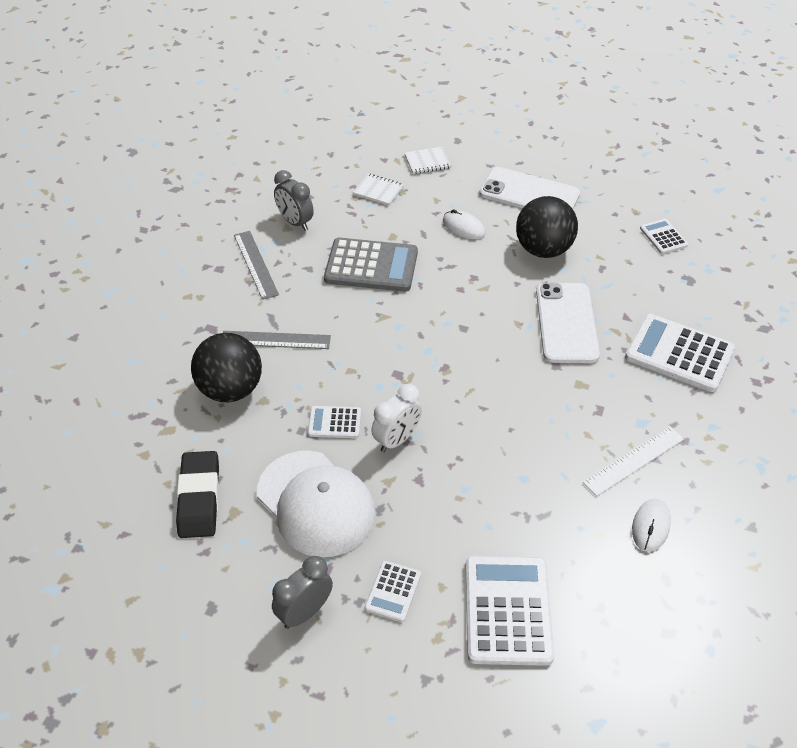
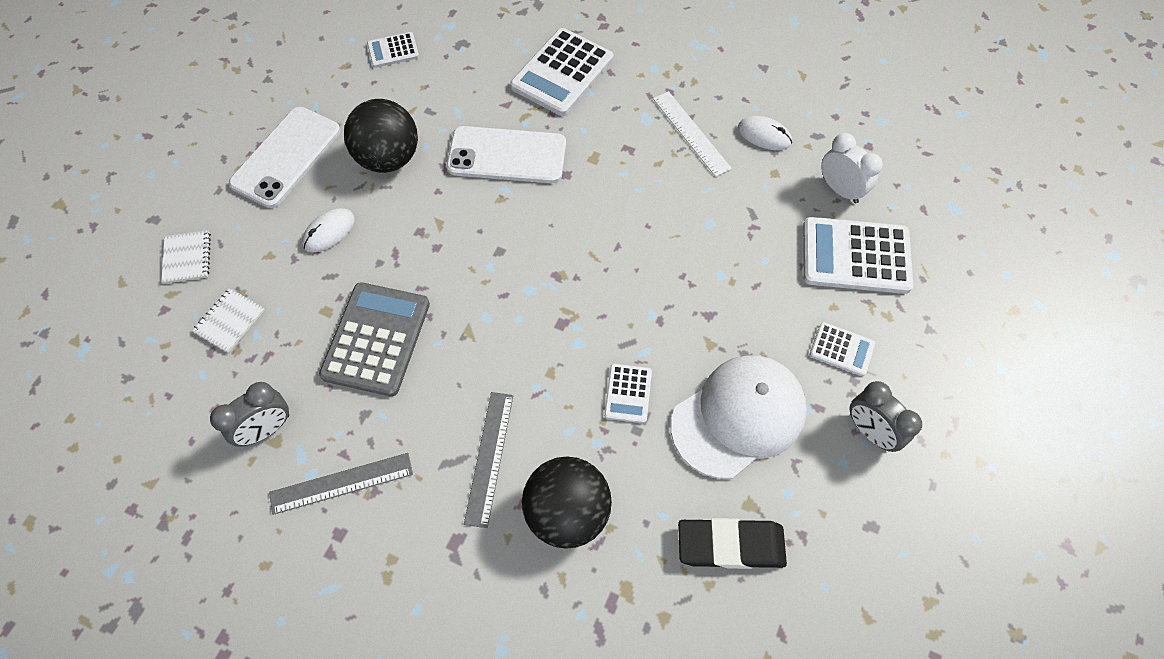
camera: 85 degrees left, 15 degrees up
white clock [371,384,422,452] -> white clock moved to [821,133,883,203]

